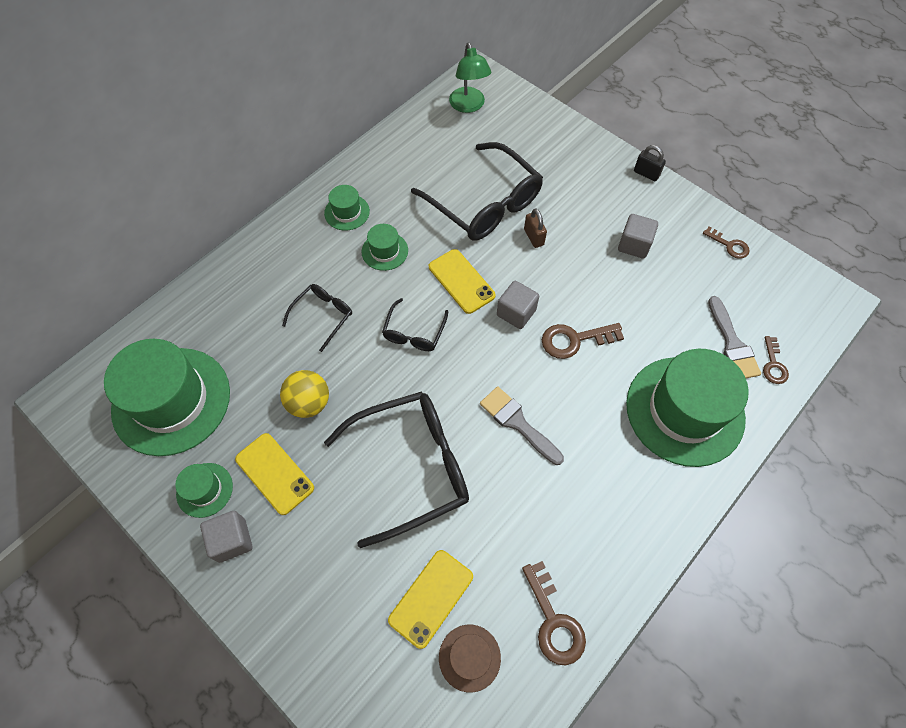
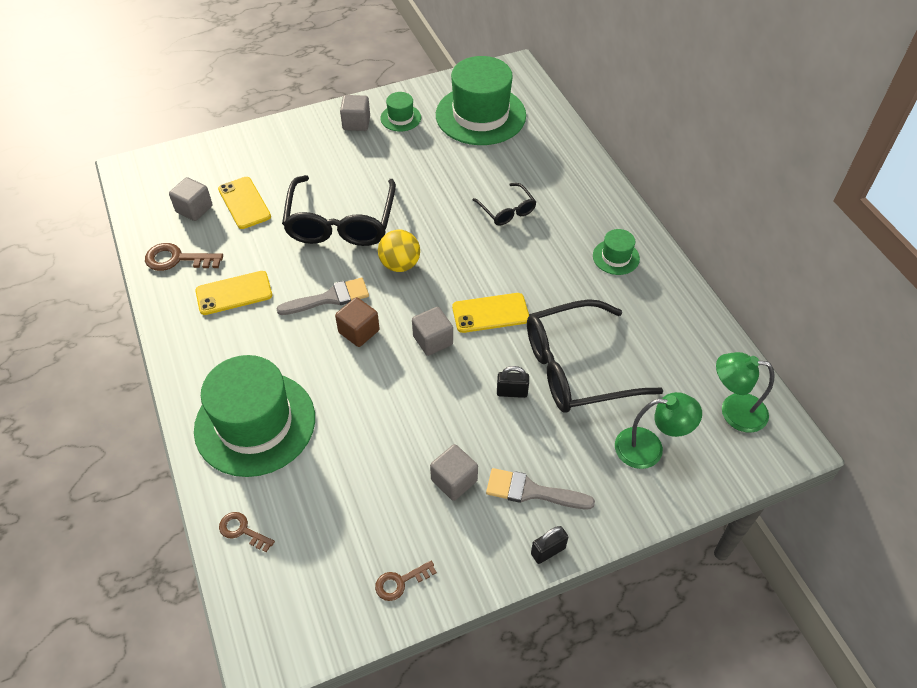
camera: 115 degrees right, 10 degrees down
yellow phone [235,433,314,515] -> yellow phone moved to [195,271,272,315]
yellow ball [280,370,329,418] -> yellow ball moved to [378,230,420,272]
green hat [362,224,408,271] -> none
black glasses [382,298,448,351] -> none
brown hat [439,625,501,693] -> grey cube [169,177,213,221]
brown padlock [524,208,547,248] -> black padlock [497,366,529,398]
brown key [542,323,624,359] -> none
grey brush [708,296,761,378] -> grey brush moved to [486,468,595,509]
none -> brown cube [335,297,380,347]
none -> green lamp [615,392,702,469]

